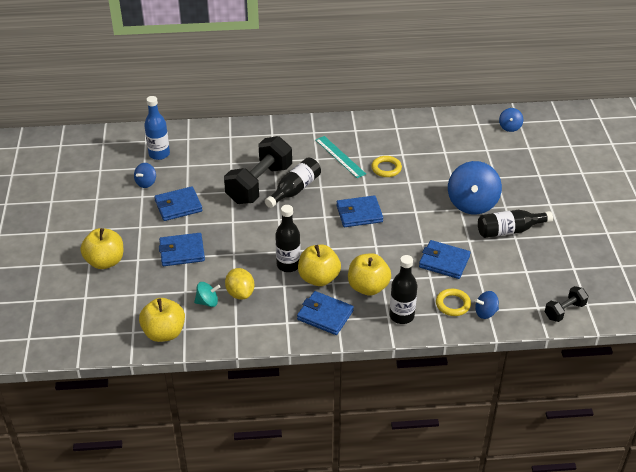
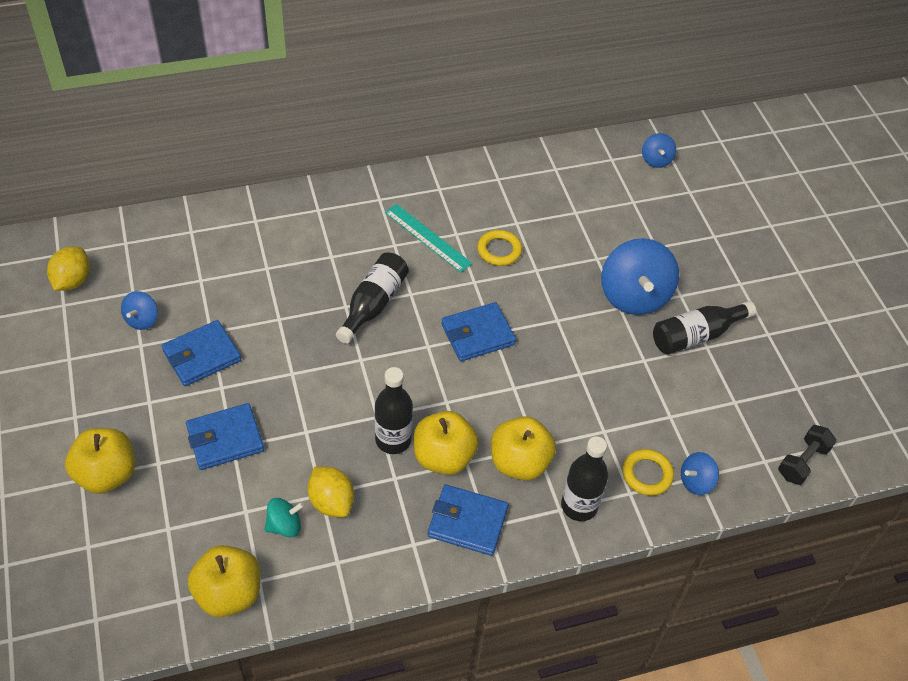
camera: 15 degrees left, 10 degrees up
blue bottle [144,96,170,160] -> none
black dumbbell [224,136,292,204] -> none
blue wallet [419,240,470,279] -> none
none -> yellow lemon [47,247,90,291]

